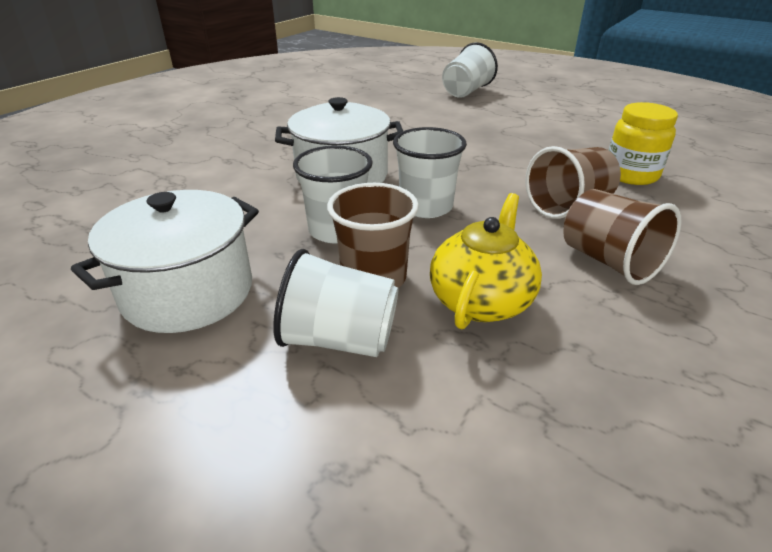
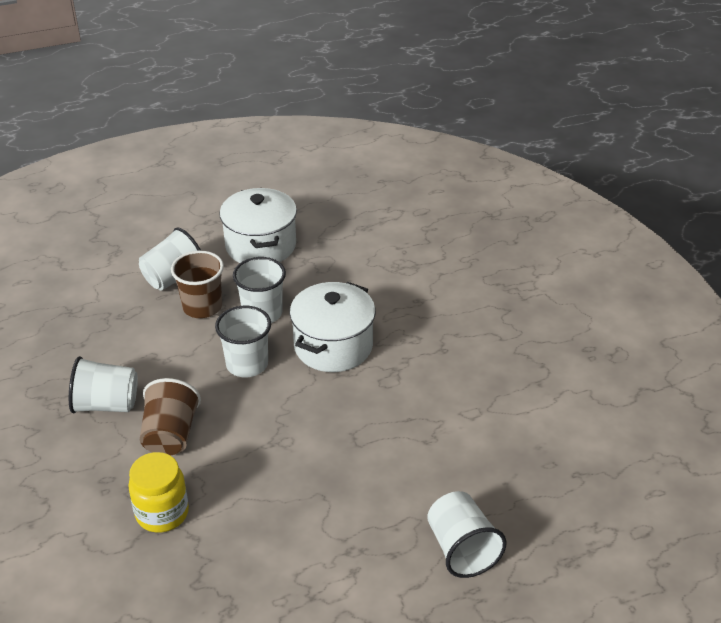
camera: 125 degrees right, 5 degrees up
yellow teapot [430,193,542,329] -> none
brown cup [563,189,682,285] -> white cup [69,356,138,414]

